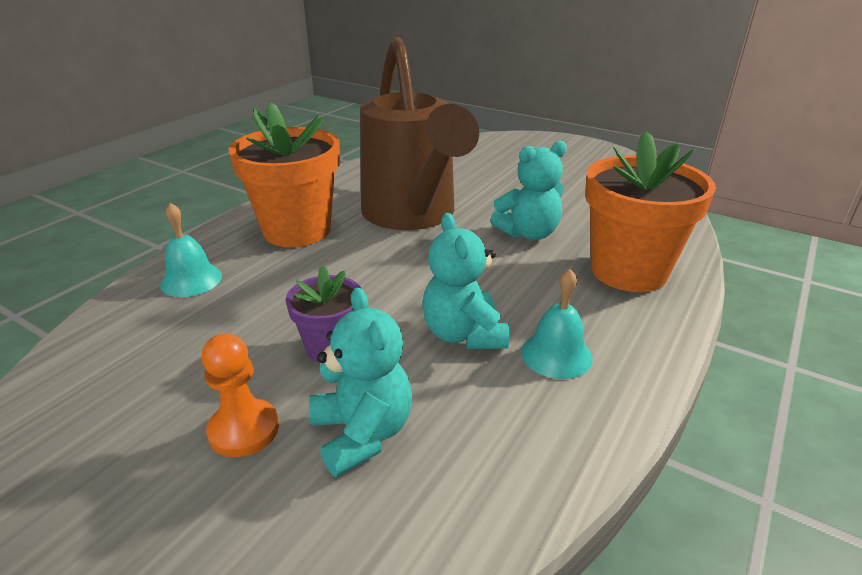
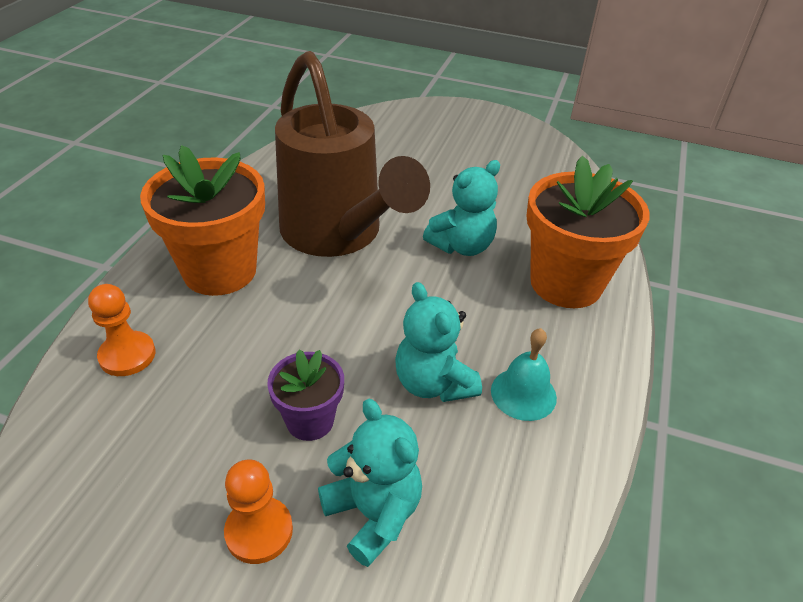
camera: 15 degrees left, 10 degrees up
turquoise bell [160,203,222,297] -> orange pawn [88,284,155,376]

